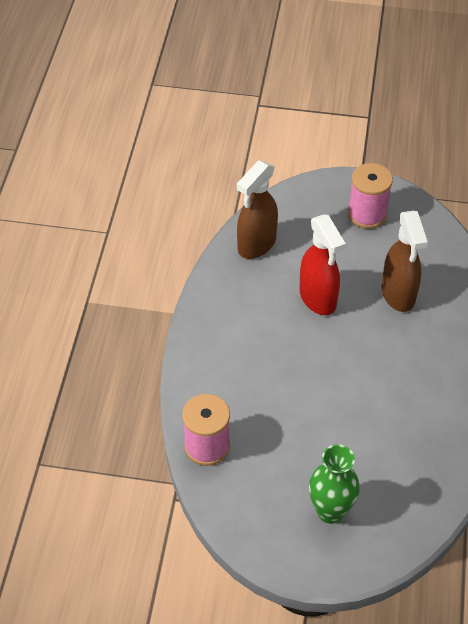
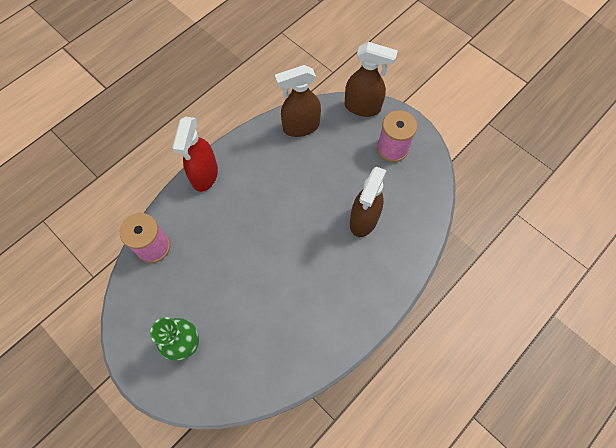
camera: 35 degrees right, 15 degrees up
red spray bottle [299,215,346,315] -> red spray bottle moved to [172,117,218,192]
none -> brown spray bottle [345,42,398,117]

